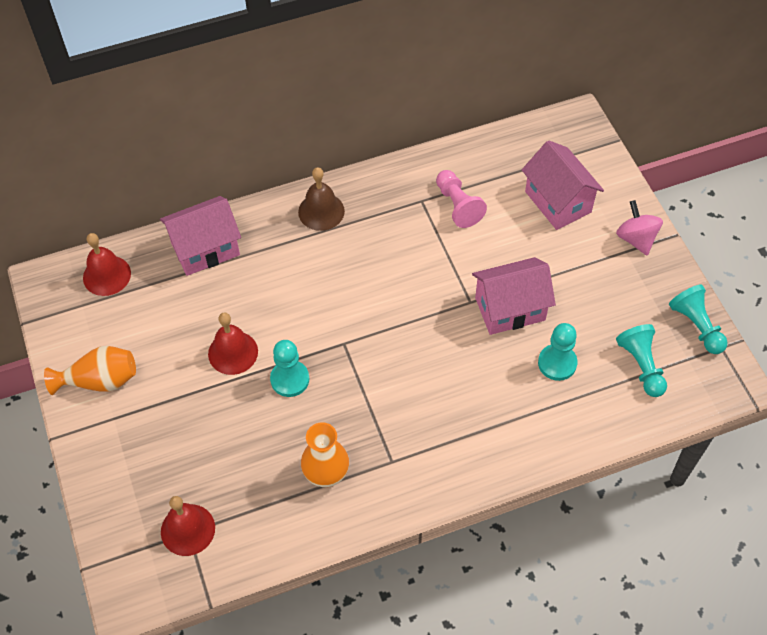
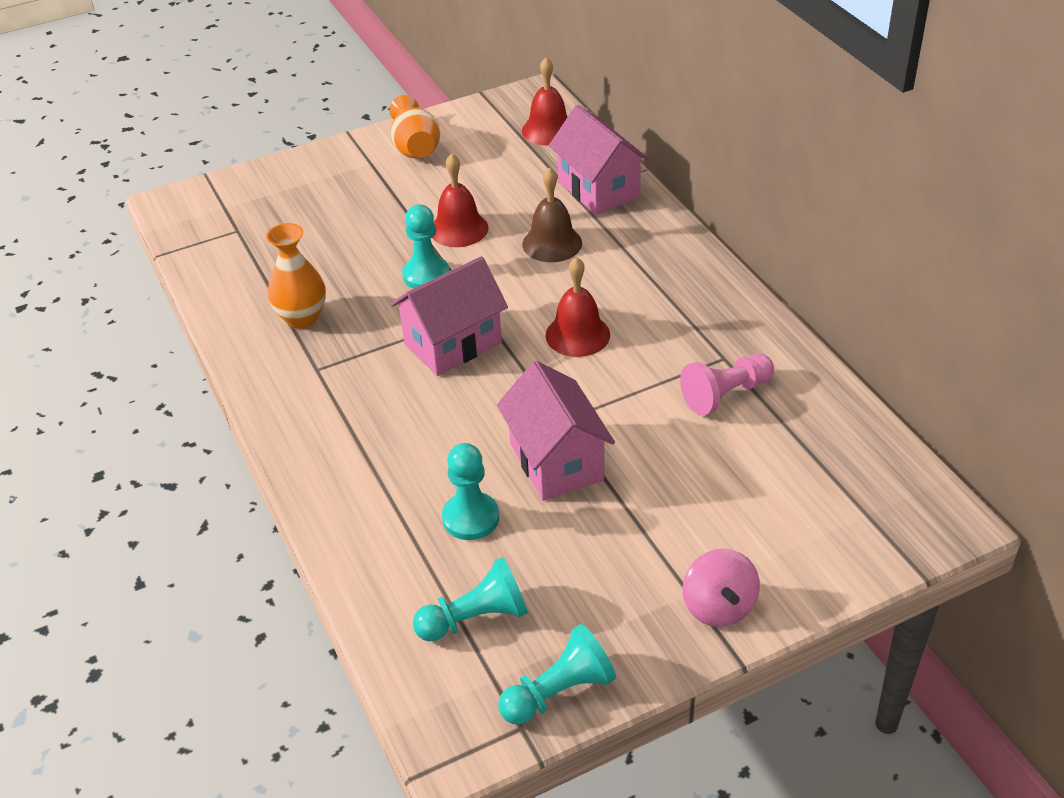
camera: 85 degrees right, 15 degrees down
red bell [161,496,215,556] -> red bell moved to [546,257,610,357]
brown bell [298,167,345,231] -> brown bell moved to [522,167,582,262]
pink house [522,140,604,230] -> pink house moved to [390,256,508,376]
pink spinning top [616,200,663,255] -> pink spinning top turned 105 degrees clockwise [683,549,760,627]

